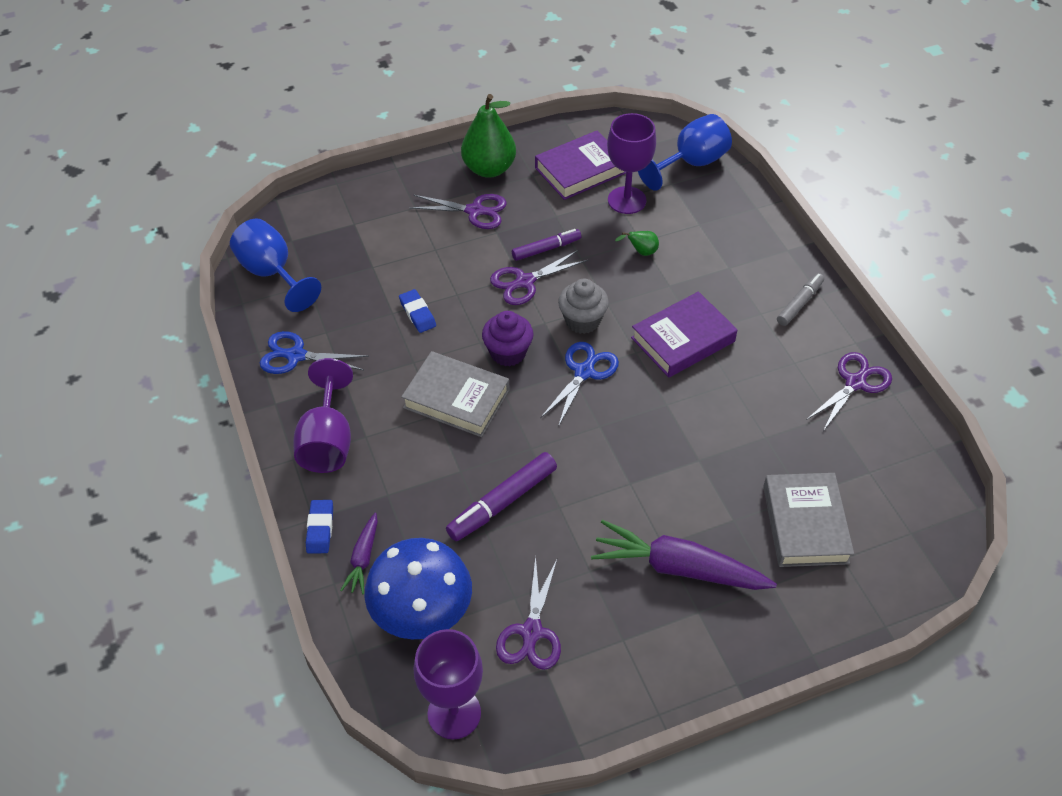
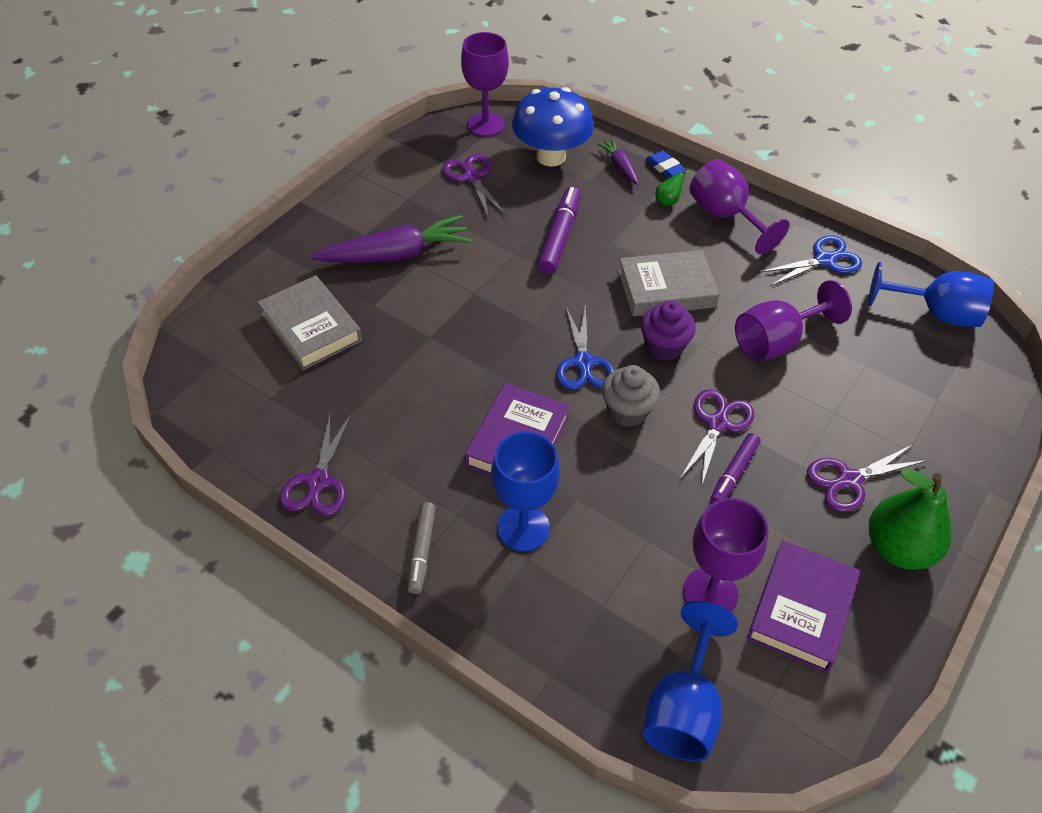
camera: 145 degrees right, 0 degrees up
blue eraser [399,289,436,333] -> purple goblet [735,280,852,361]
green pear [615,231,659,256] -> green pear moved to [655,167,691,207]
none -> blue goblet [491,431,560,551]

